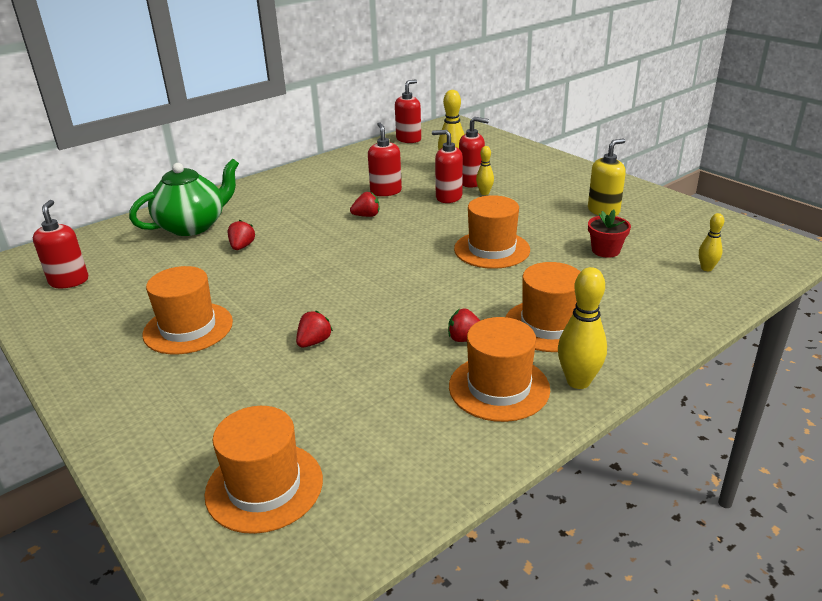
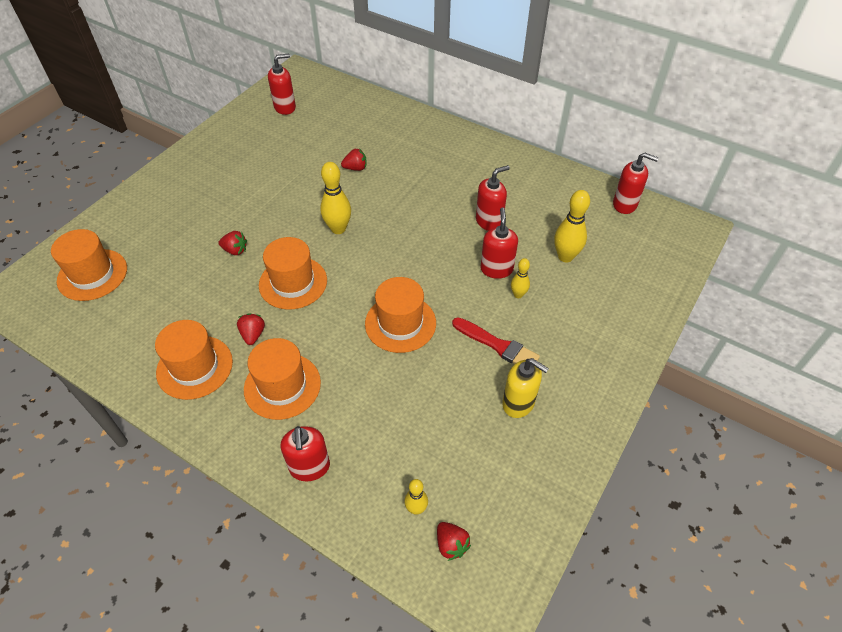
camera: 70 degrees right, 20 degrees up
green teapot [129,159,239,236] -> none
orange hat [143,266,233,355] -> orange hat moved to [259,237,327,310]
red strawberry [350,192,379,217] -> red strawberry moved to [437,522,471,561]
red soap dispenser [459,117,489,188] -> red soap dispenser moved to [281,426,330,481]
yellow bowling pin [558,267,607,389] -> yellow bowling pin moved to [320,162,351,234]
red flower pot [588,210,631,258] -> none
none -> red brush [452,317,540,364]

